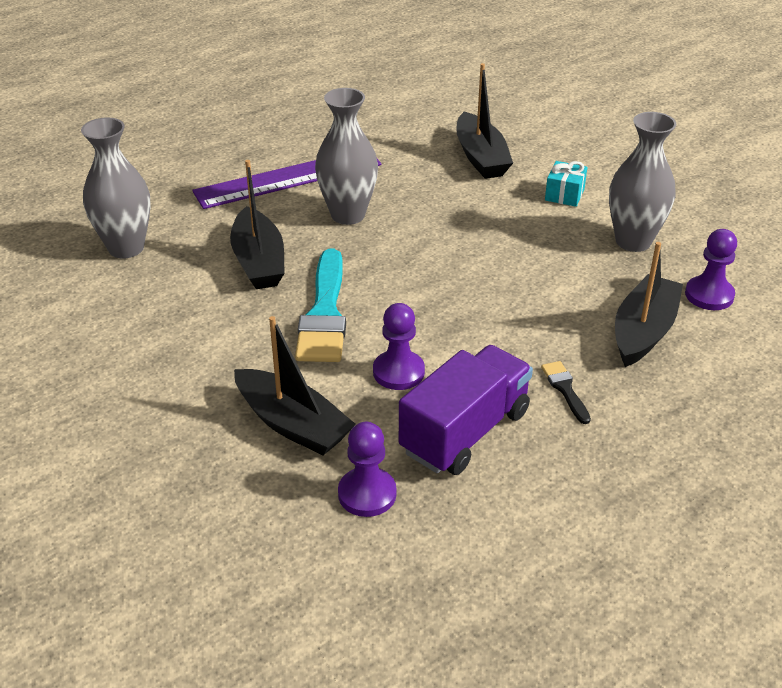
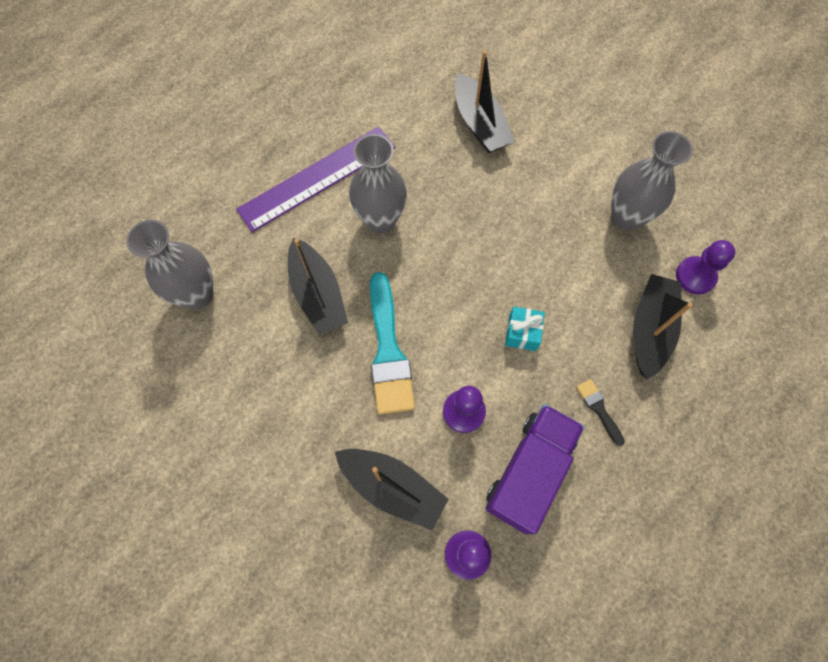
camera: 10 degrees left, 30 degrees up
turquoise gift [545,161,587,207] -> turquoise gift moved to [505,307,545,351]

